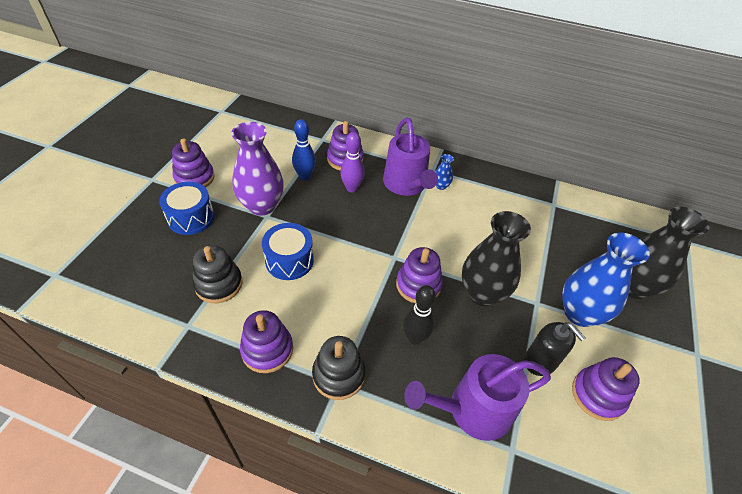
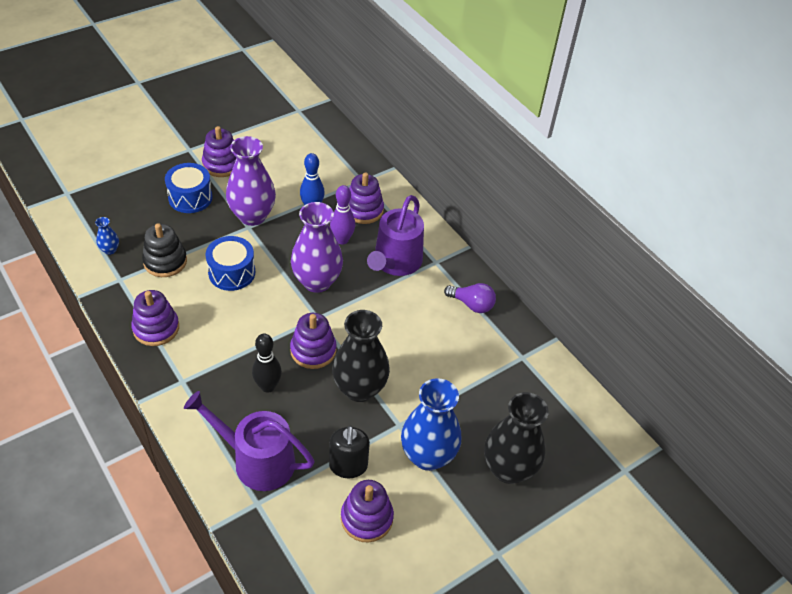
camera: 35 degrees right, 0 degrees up
black stacking toy [312,336,365,400] -> none
blue vase [435,154,454,190] -> blue vase moved to [95,217,119,255]
none -> purple vase [291,202,343,293]
none -> purple light bulb [444,283,496,313]

